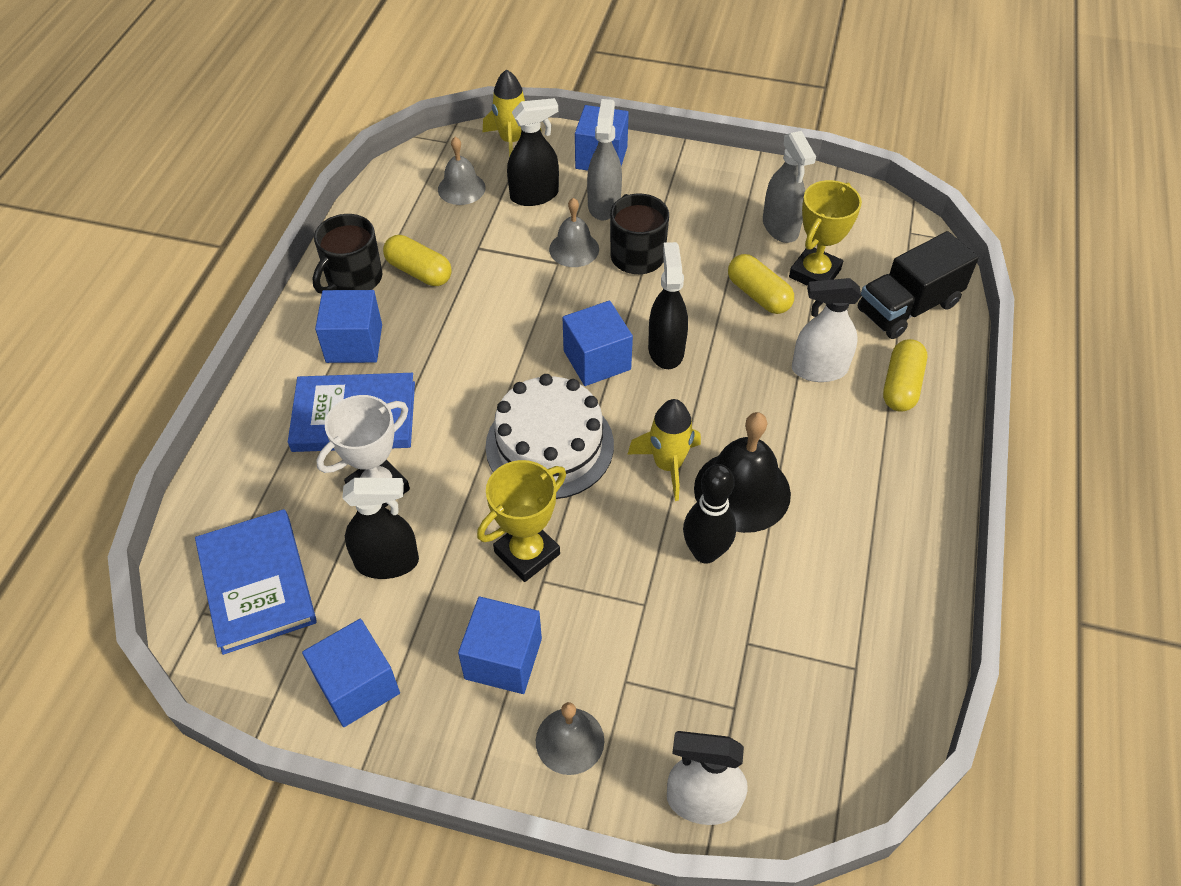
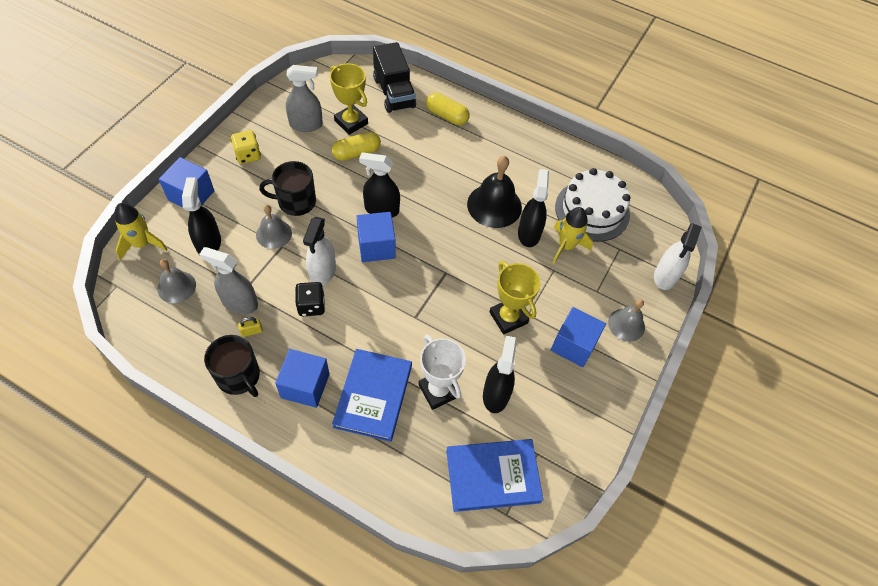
camera: 80 degrees left, 5 degrees up
blue cube [302,619,400,727] -> none
yellow capsule [383,235,452,286] -> yellow padlock [238,317,263,337]
white cake [485,374,614,499] -> white cake moved to [555,168,630,242]
grey spray bottle [587,99,622,220] -> grey spray bottle moved to [199,247,258,314]
yellow rocket [628,399,701,501] -> yellow rocket moved to [552,207,593,264]
black bowling pin [683,464,736,564] -> black spray bottle [518,169,549,247]
white spray bottle [792,278,862,382] -> white spray bottle moved to [303,217,336,286]
none -> yellow dice [231,130,261,164]
none -> black dice [295,282,325,316]

